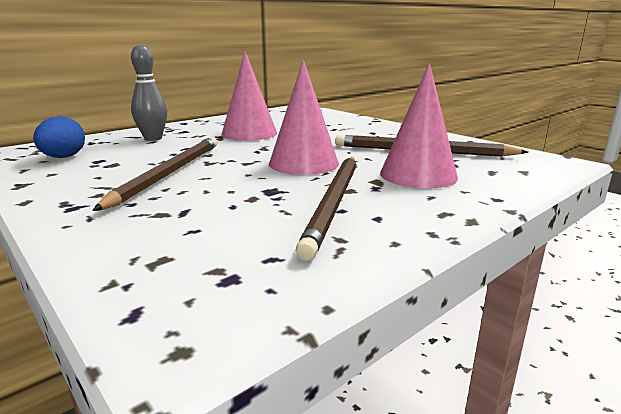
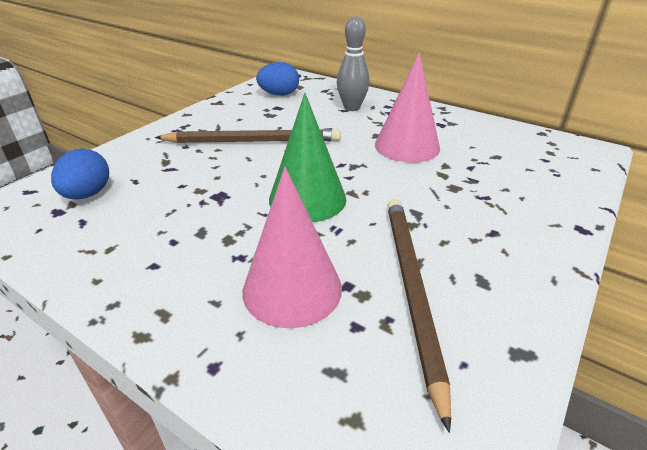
camera: 75 degrees right, 15 degrees up
pink cone [269,60,339,175] -> green cone [269,93,346,222]
brown pencil [296,157,356,261] -> none
none -> blue egg [51,148,109,199]

